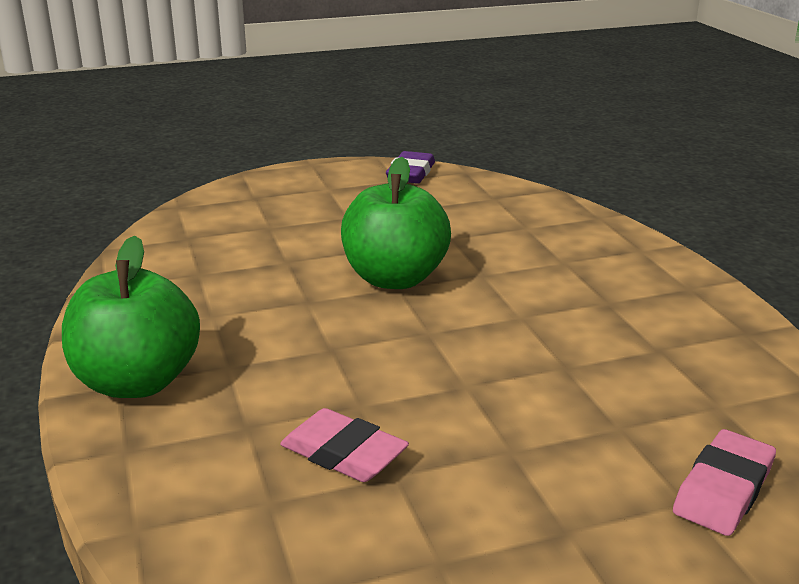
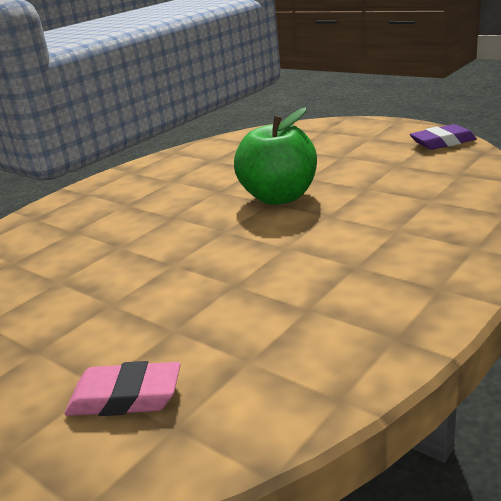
camera: 60 degrees right, 0 degrees up
green apple [62,235,200,398] -> none
pink eraser [280,408,409,482] -> none

